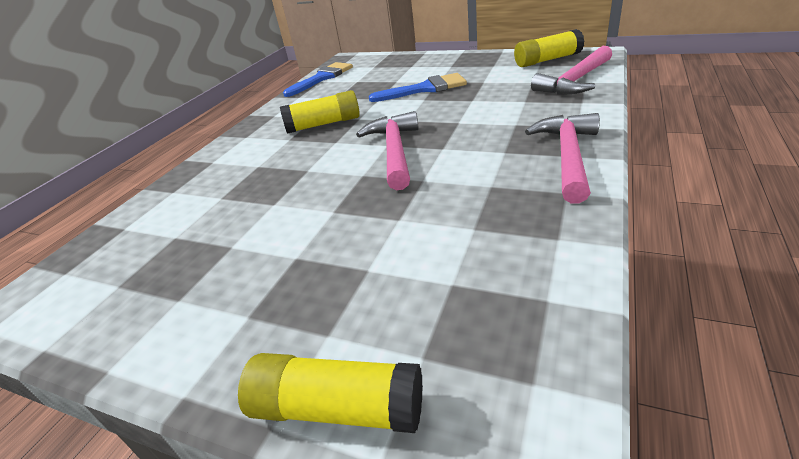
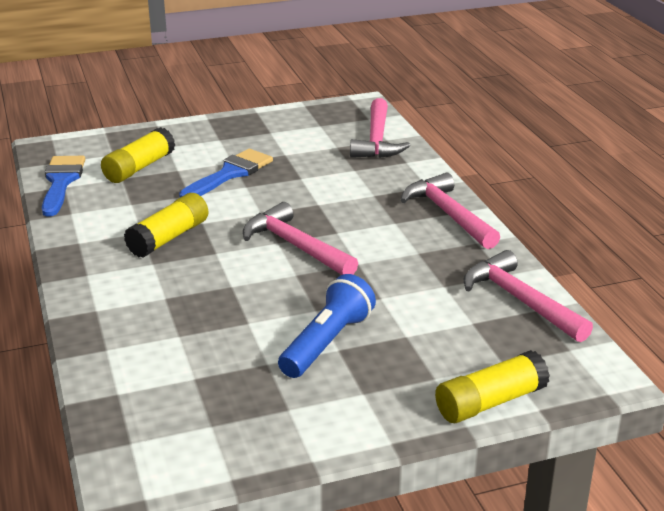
camera: 45 degrees left, 5 degrees down
yellow glue stick [514,29,584,67] -> yellow glue stick moved to [101,127,175,183]
none -> blue flashlight [278,274,376,378]
none -> pink hammer [464,250,593,342]

